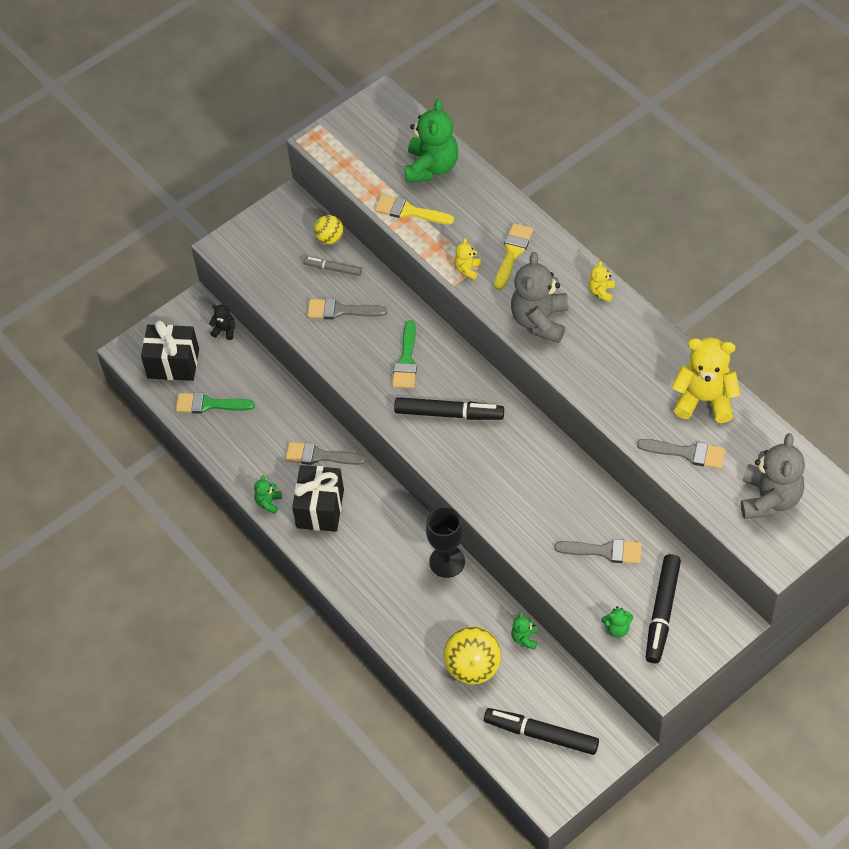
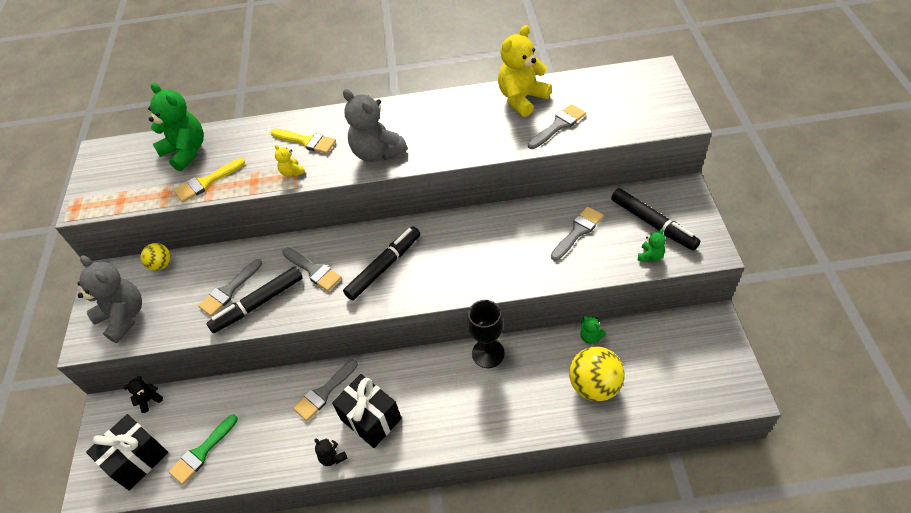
camera: 55 degrees left, 5 degrees down
green teddy bear [254,475,282,514] -> black teddy bear [315,438,348,466]
grey marker [304,257,362,276] -> none
green brush [392,320,417,388] -> grey brush [282,247,342,291]
black marker [484,708,599,755] -> black marker moved to [206,266,303,333]
yellow brush [494,223,533,290] -> yellow brush turned 150 degrees clockwise [270,128,336,154]
yellow teddy bear [589,261,615,302] -> none
grey teddy bear [741,433,805,519] -> grey teddy bear moved to [78,256,142,343]

